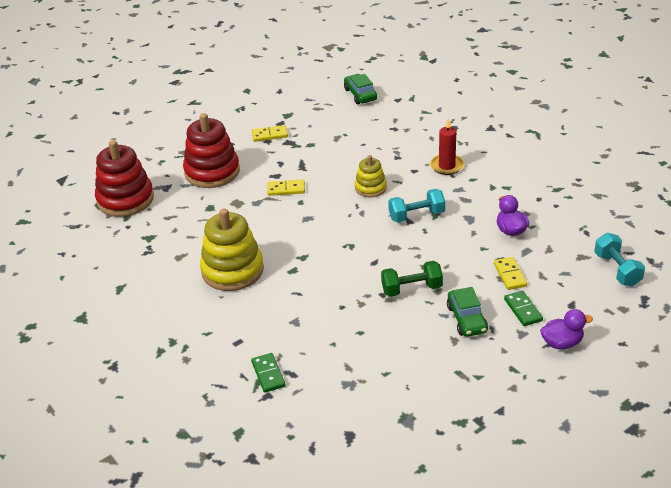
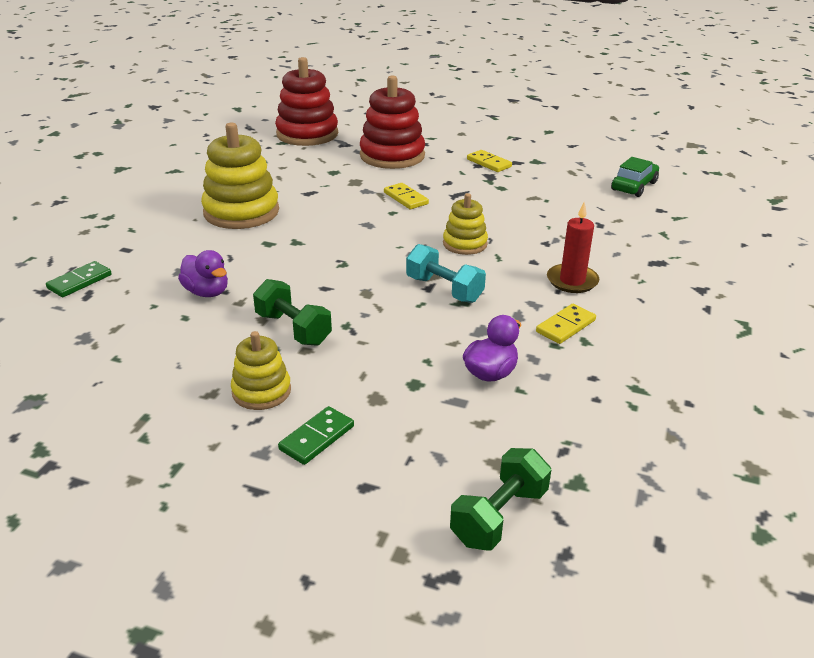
camera: 55 degrees right, 5 degrees down
green car [447,287,488,337] -> yellow stacking toy [231,331,291,410]
yellow domino [494,257,527,290] -> yellow domino moved to [536,304,596,344]
purple duck [540,309,593,349] -> purple duck moved to [178,250,228,297]
turquoise dumbbell [594,233,645,286] -> green dumbbell [450,448,551,551]

